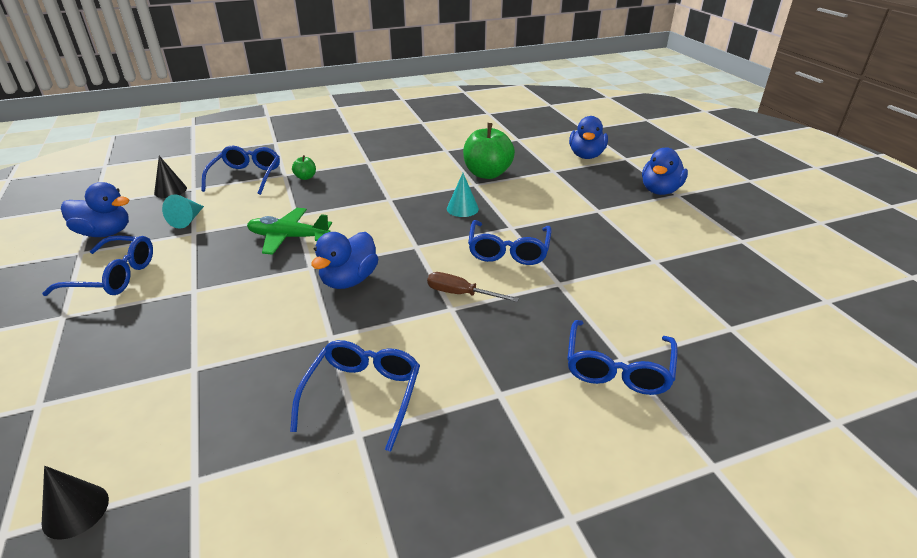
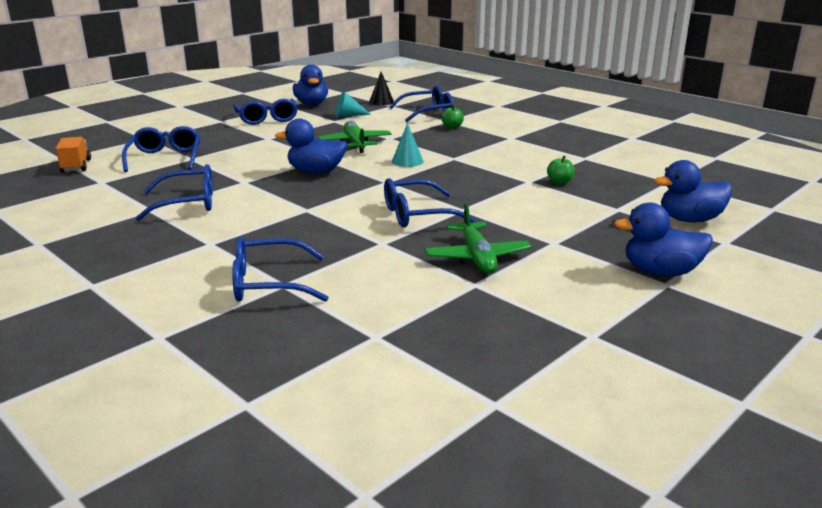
camera: 65 degrees right, 10 degrees down
black cone [42,466,109,540] -> orange truck [56,137,91,173]
brown screwdriver [427,272,519,302] -> none
turquoise cone [447,173,479,217] -> turquoise cone moved to [392,123,424,167]
green apple [463,123,515,179] -> green apple [547,156,575,185], size x0.45
none -> blue glasses [122,126,200,172]
none -> green plane [425,203,531,273]

